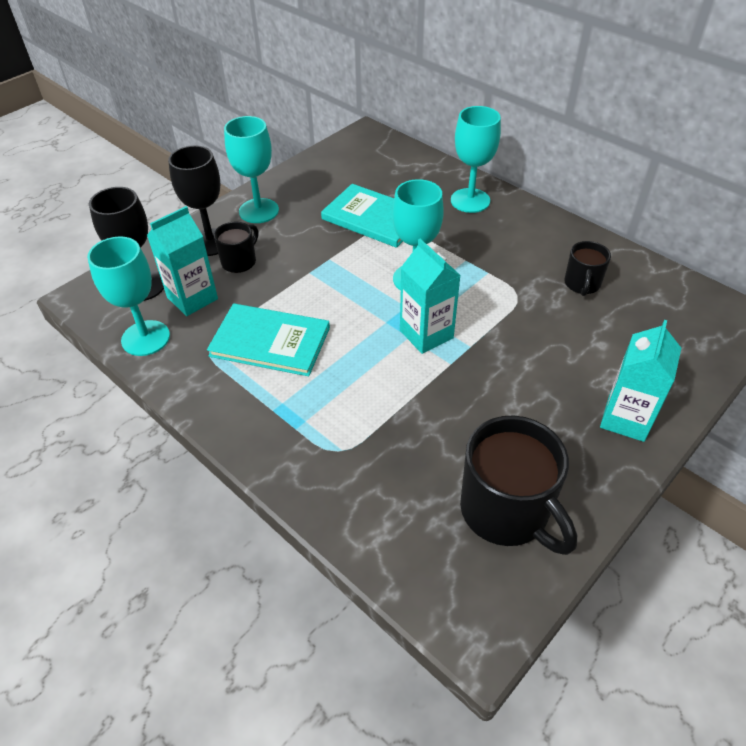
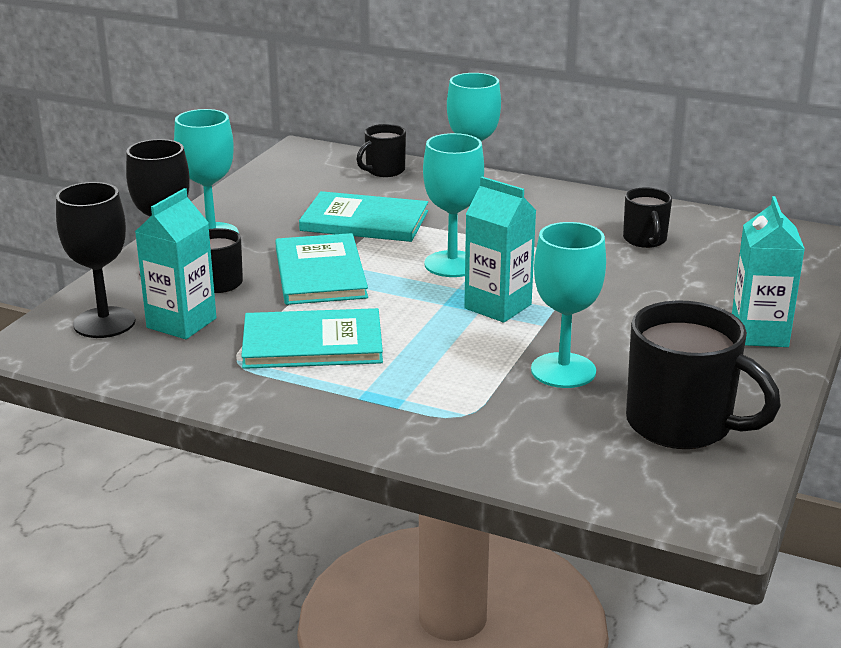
camera: 20 degrees left, 20 degrees down
turquoise goblet [87,237,170,356] -> turquoise goblet moved to [531,222,606,388]
none -> turquoise book [275,233,368,305]
none -> black mug [356,124,406,177]

